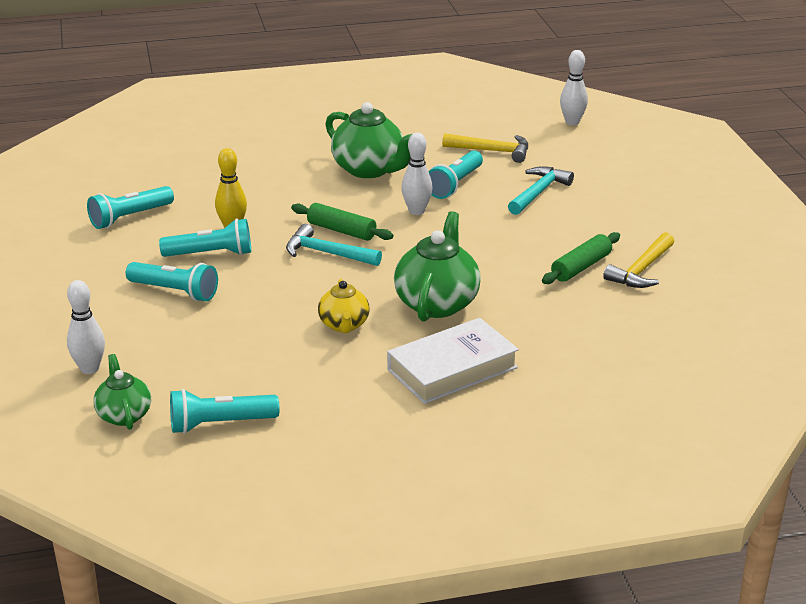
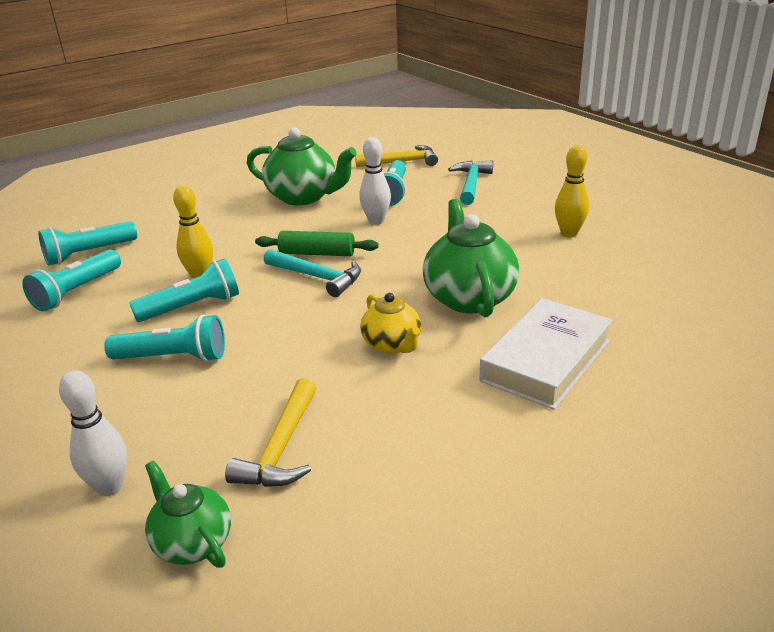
camera: 20 degrees left, 0 degrees up
turquoise flashlight [170,389,279,434] -> turquoise flashlight moved to [38,221,137,265]
turquoise hammer [286,224,382,266] -> turquoise hammer turned 150 degrees counterclockwise [264,249,361,297]
green rolling pin [542,232,620,284] -> yellow bowling pin [555,145,589,237]
white bowling pin [560,50,588,125] -> none
yellow hammer [603,232,674,288] -> yellow hammer moved to [225,378,316,487]

